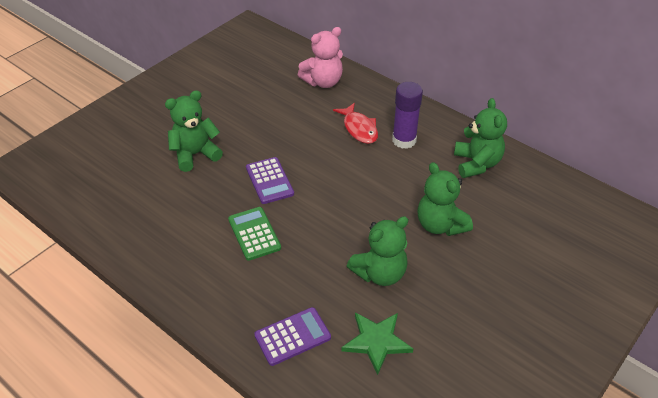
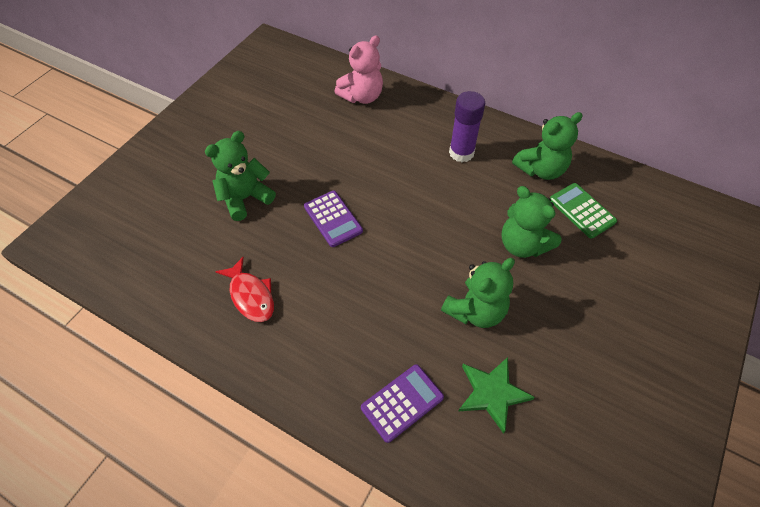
camera: 10 degrees left, 10 degrees up
green calculator [228,207,281,261] -> green calculator moved to [550,183,617,239]
red fish [333,103,378,144] -> red fish moved to [215,257,274,322]
green teddy bear [454,98,507,178] -> green teddy bear turned 75 degrees clockwise [512,112,583,180]

